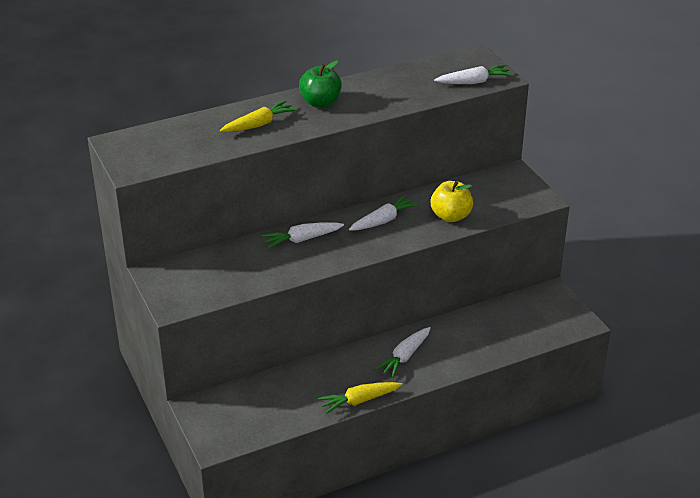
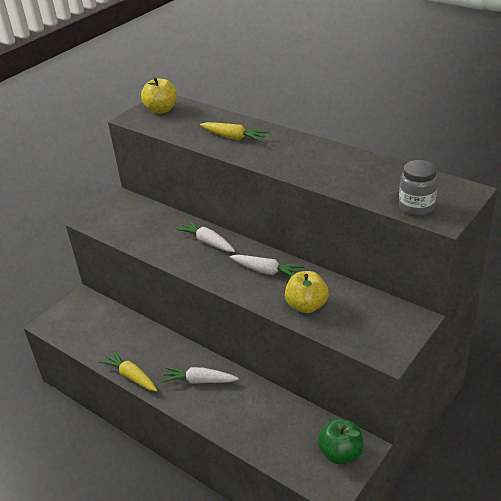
camera: 65 degrees right, 0 degrees up
green apple [299,61,342,108] -> green apple moved to [318,419,363,464]
white carrot [434,64,513,84] -> grey jar [399,160,438,216]
none -> yellow apple [141,77,177,114]

